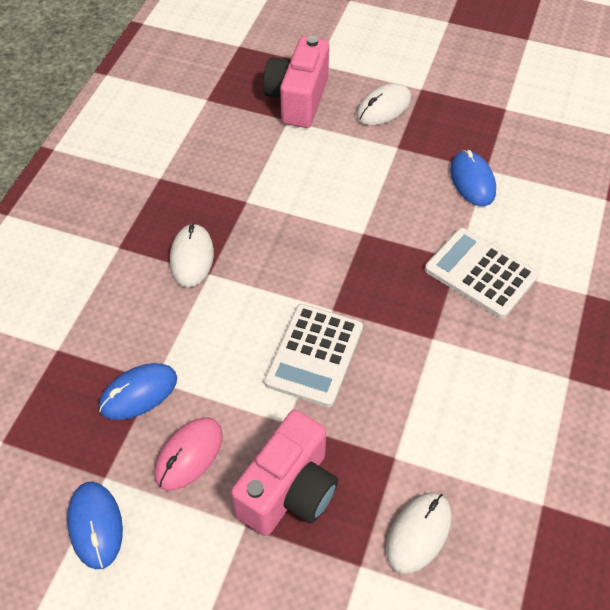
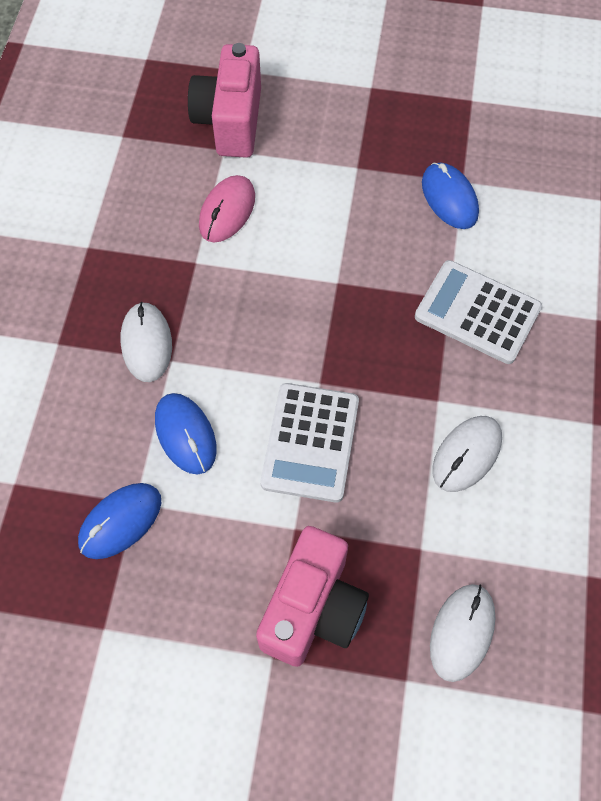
camera: 10 degrees left, 10 degrees up
blue mouse [67,482,123,569] -> blue mouse moved to [155,393,217,474]
pink mouse [154,418,223,491] -> pink mouse moved to [199,175,255,243]
white mouse [356,83,411,125] -> white mouse moved to [432,416,502,492]

